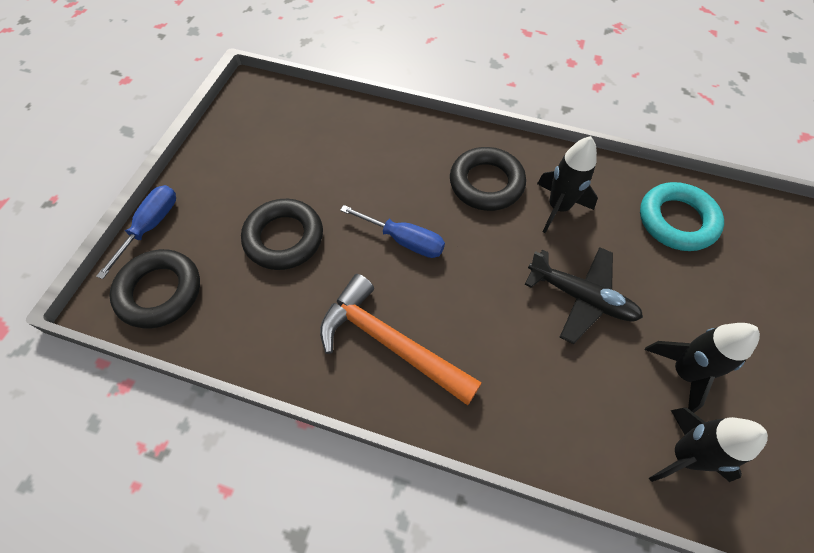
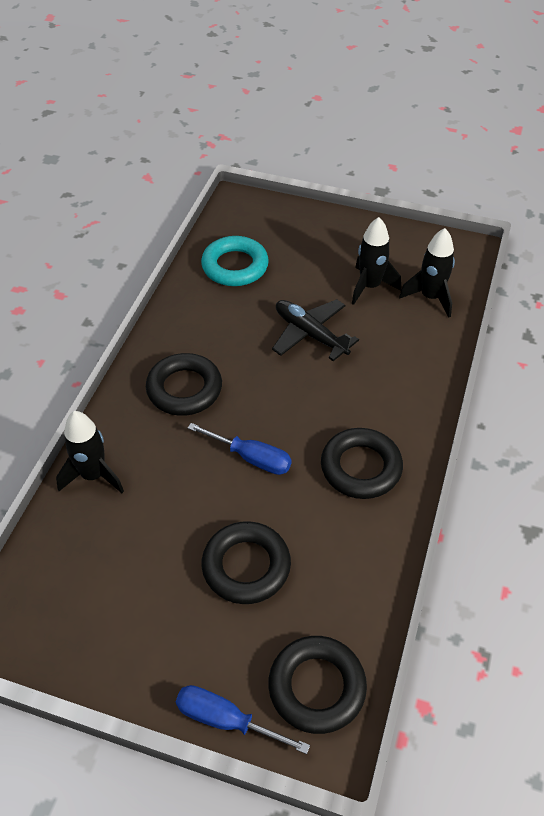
camera: 90 degrees left, 10 degrees down
orange hammer [320,274,482,405] -> black ring [321,428,403,499]
blue screwdriver [340,205,445,258] -> blue screwdriver turned 90 degrees clockwise [188,423,292,475]
black plane [525,247,643,344] -> black plane turned 75 degrees counterclockwise [272,299,359,361]
black rocket [537,136,598,233] -> black rocket moved to [56,411,124,493]

